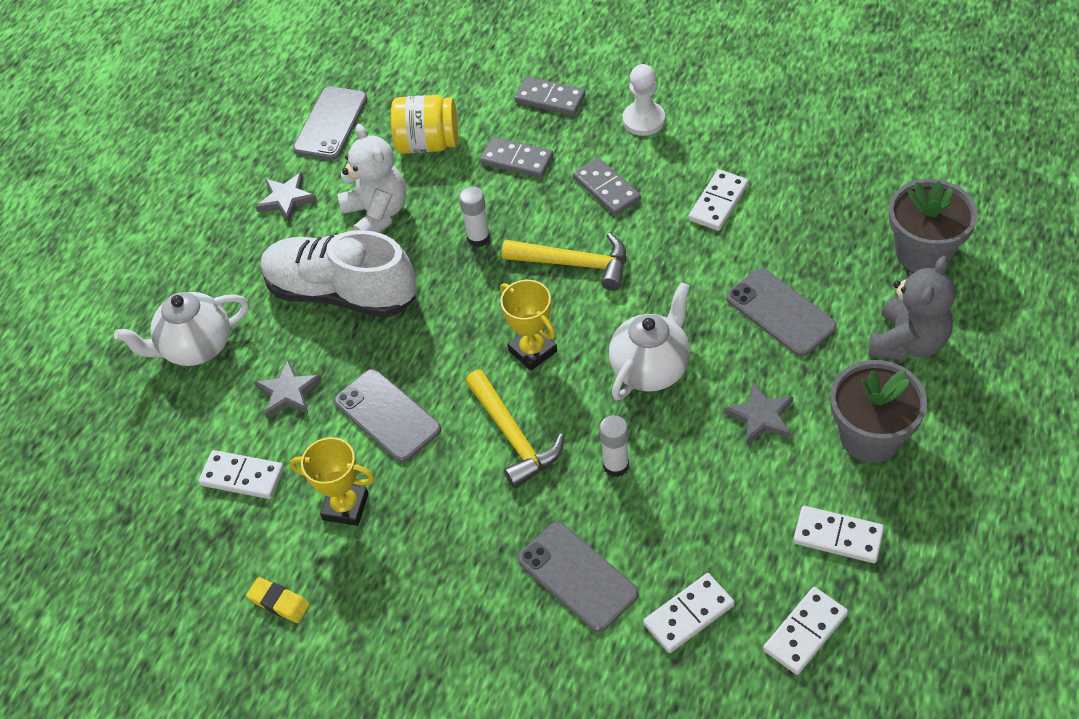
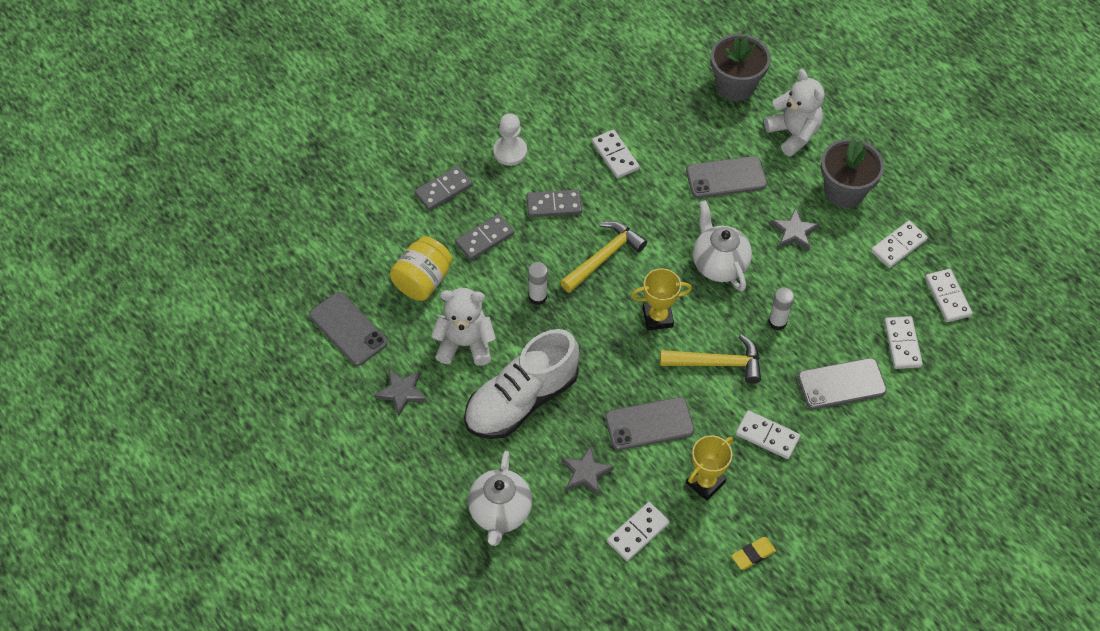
camera: 65 degrees left, 5 degrees up
grey teddy bear [868,256,955,361] -> white teddy bear [764,69,825,157]
none -> white domino [736,410,800,459]

